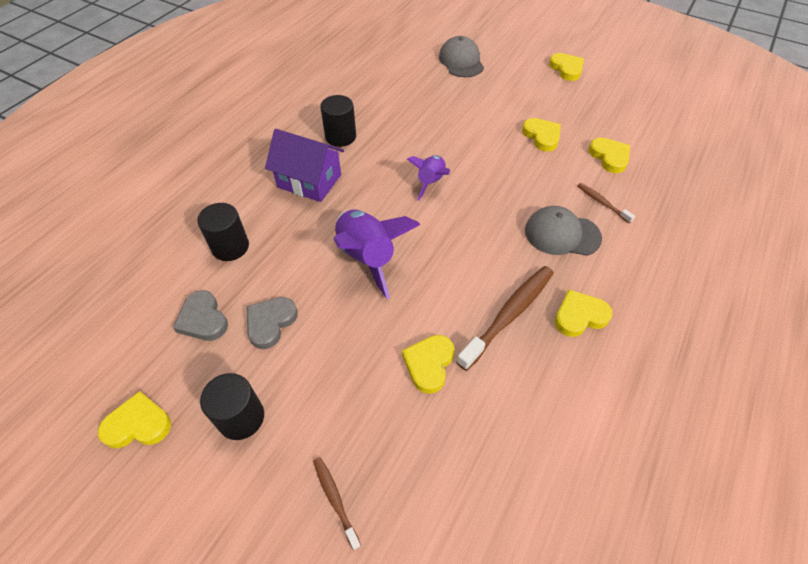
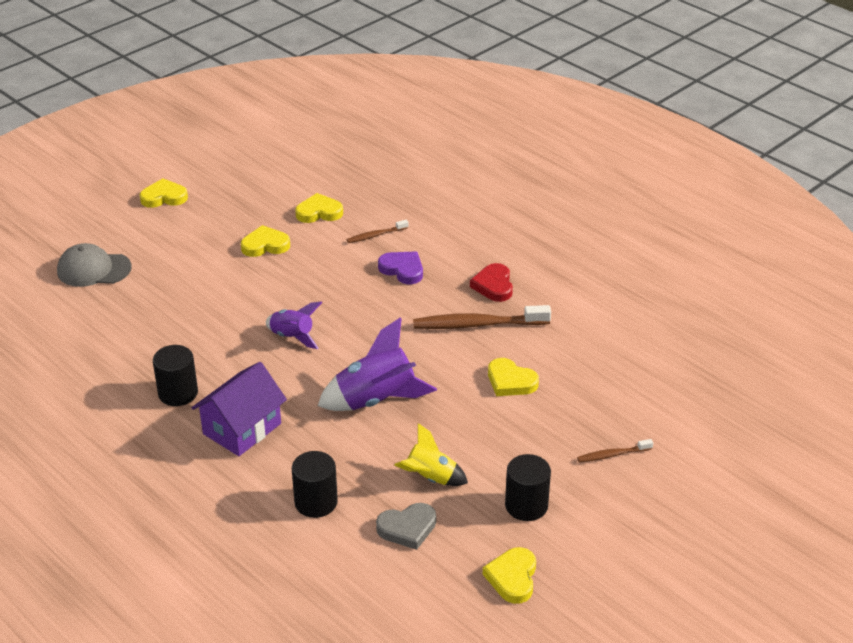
camera: 75 degrees left, 15 degrees down
grey heart [247,297,298,349] -> yellow rocket [394,423,468,486]
brown toothbrush [456,266,554,371] -> brown toothbrush turned 60 degrees counterclockwise [413,305,551,329]
grey cap [525,206,602,256] -> purple heart [378,251,423,284]
yellow heart [555,289,612,337] -> red heart [470,263,513,302]

